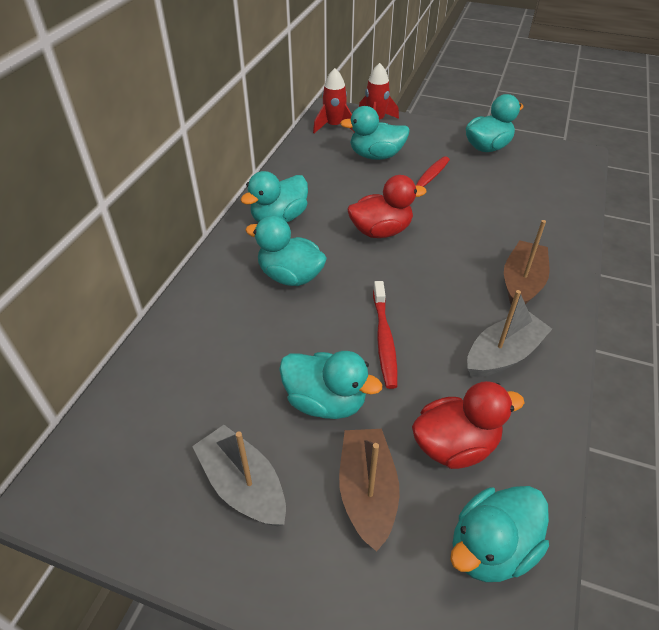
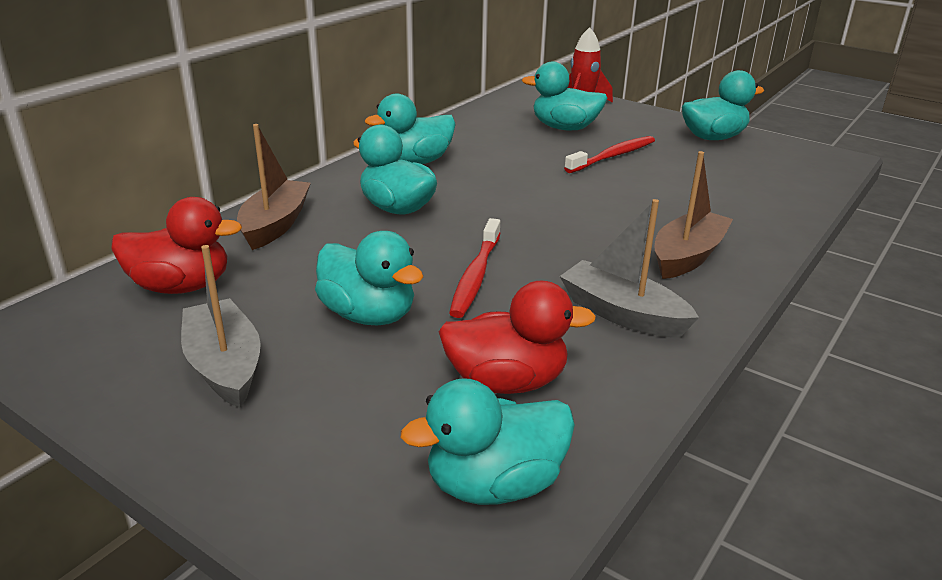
camera: 15 degrees right, 15 degrees down
red rocket [313,68,354,133] -> none
brown boat [339,429,399,552] -> brown boat moved to [237,124,311,250]
red duck [347,175,427,238] -> red duck moved to [111,197,242,294]
grey boat [467,290,552,377] -> grey boat turned 120 degrees counterclockwise [560,199,699,338]

